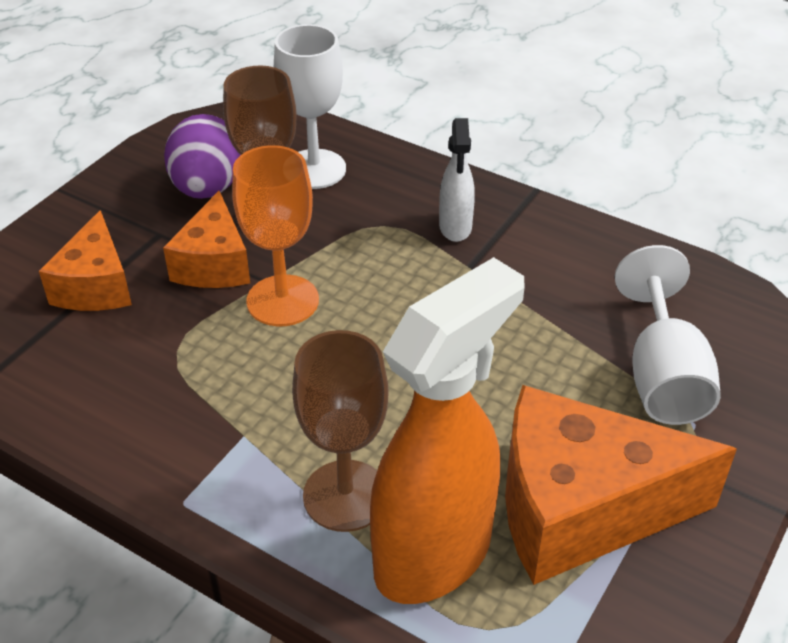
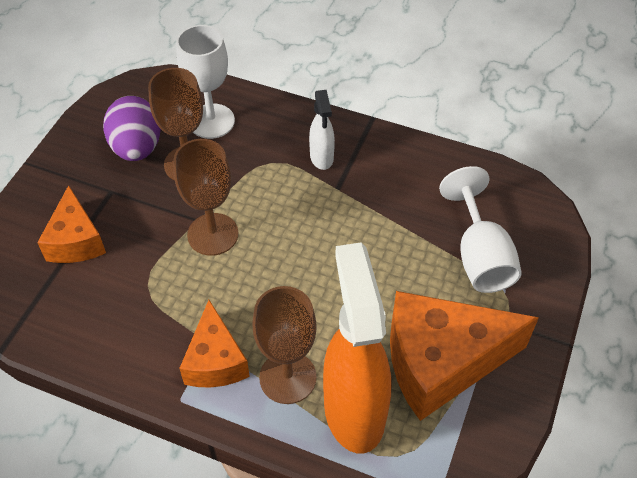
camera: 10 degrees left, 10 degrees up
orange cheese [163,191,250,288] -> orange cheese moved to [179,300,250,388]
orange goblet [232,145,319,326] -> brown goblet [174,139,239,256]
orange spray bottle [370,257,525,604] -> orange spray bottle turned 45 degrees counterclockwise [323,243,391,453]

